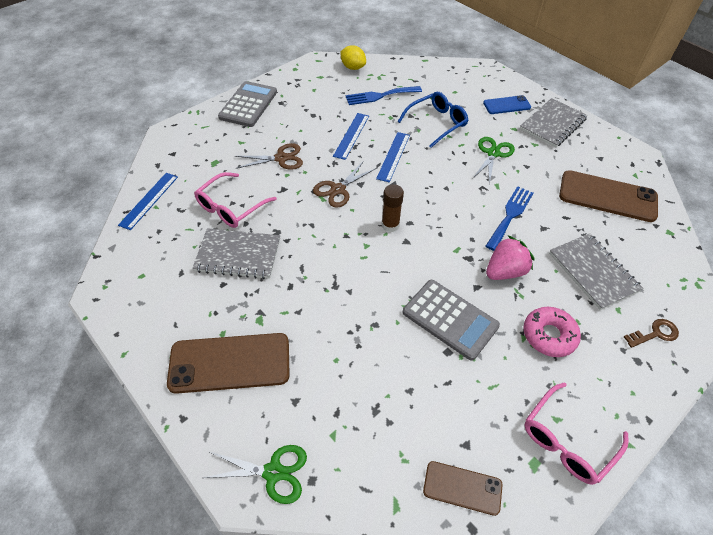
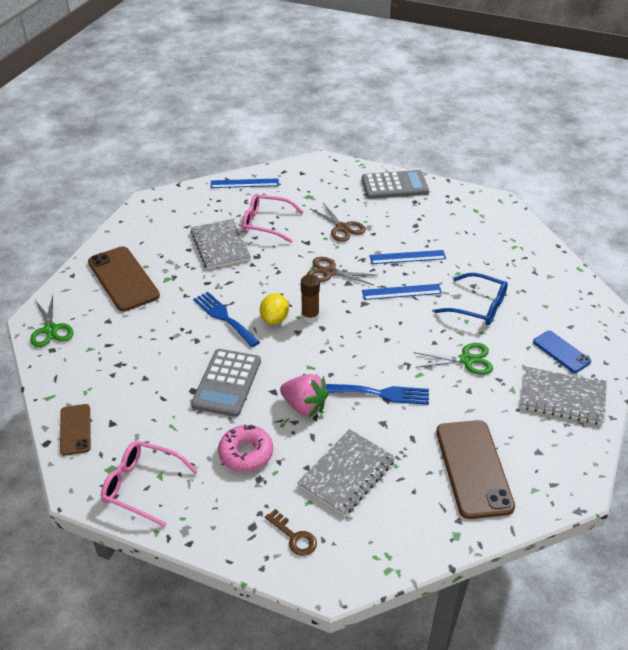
camera: 65 degrees right, 10 degrees down
yellow lemon [340,46,366,70] -> yellow lemon moved to [260,293,289,325]
blue fork [346,86,422,105] -> blue fork moved to [193,292,260,347]

